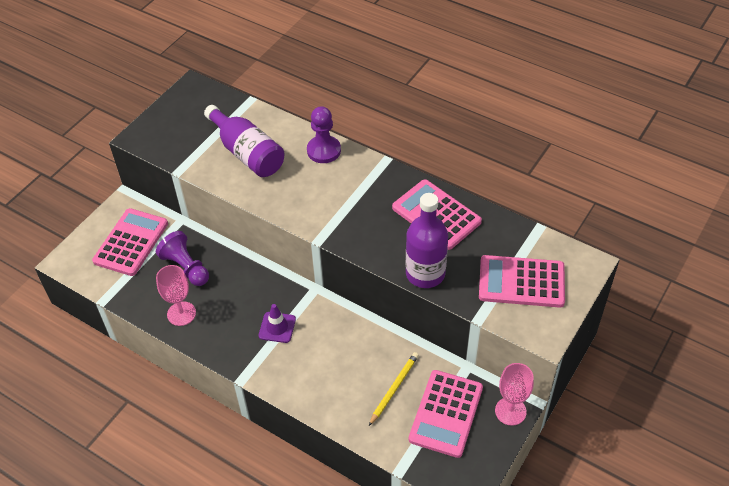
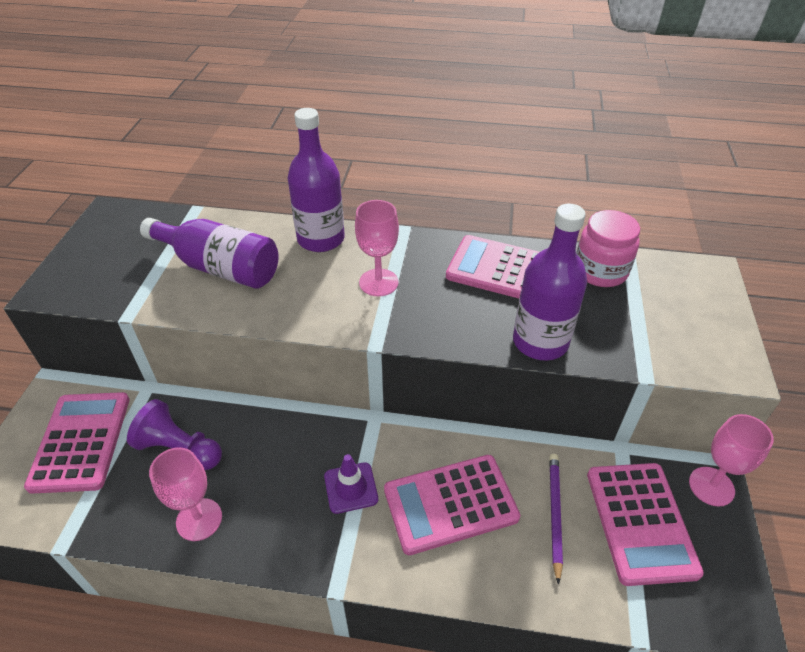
camera: 25 degrees left, 5 degrees down
purple pawn [307,106,341,163] -> purple bottle [288,108,345,252]
yellow pencil [369,352,419,426] -> purple pencil [549,454,563,585]
pink calculator [479,255,565,308] -> pink calculator moved to [384,455,520,555]
none -> pink goblet [355,200,399,296]
none -> pink jar [576,210,640,287]

